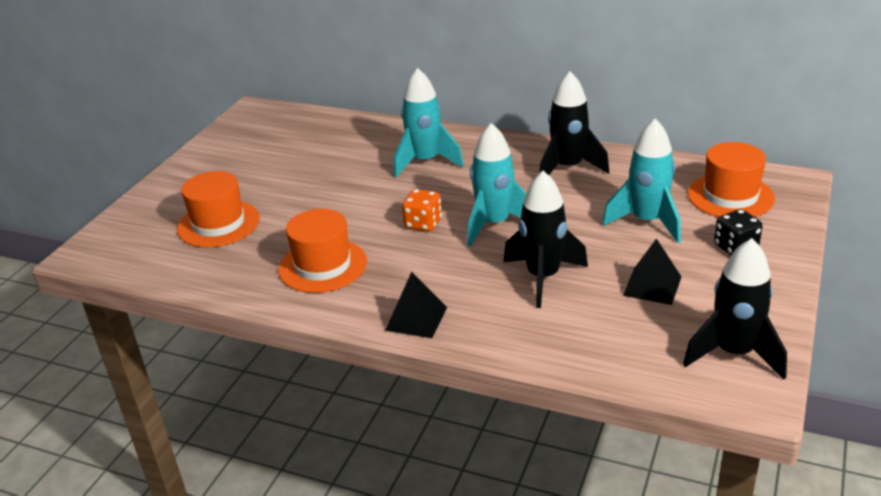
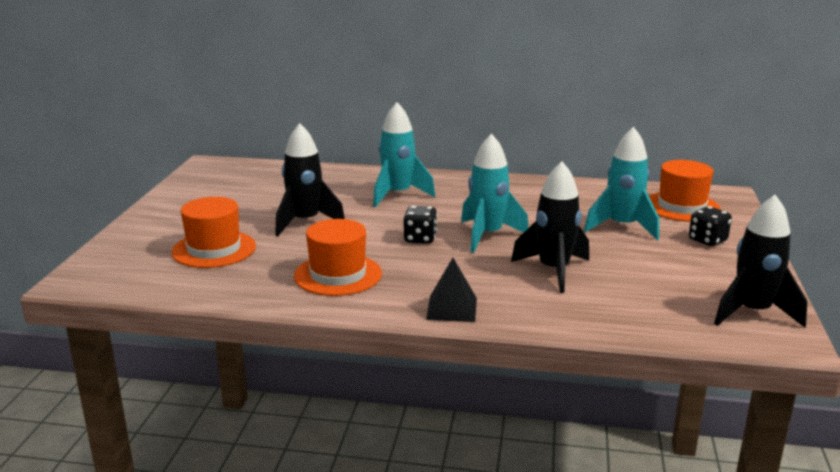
camera: 15 degrees left, 10 degrees down
orange dice [402,189,442,232] -> black dice [404,206,437,244]
black rocket [539,72,609,175] -> black rocket moved to [275,123,345,236]
black pyramid [623,238,681,305] -> none

